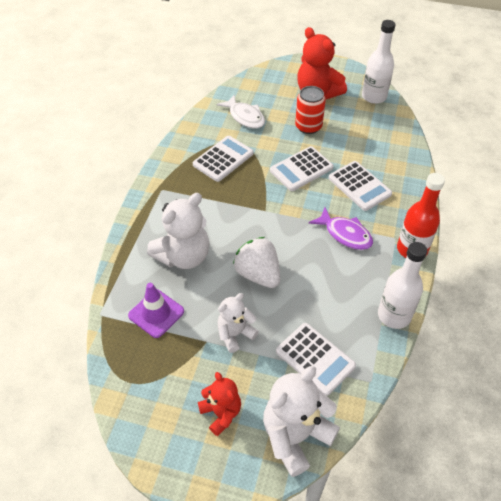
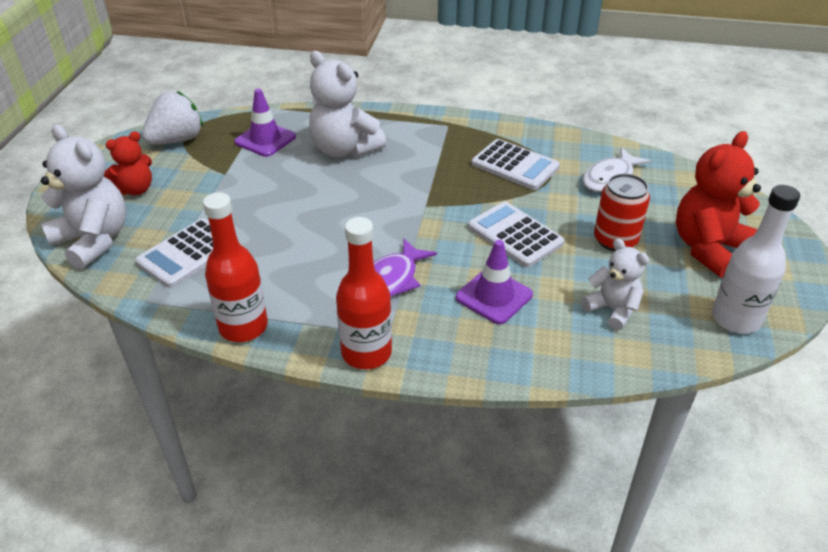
camera: 85 degrees right, 10 degrees down
white teddy bear [217,293,259,353] -> white teddy bear moved to [581,238,649,330]
white strawberry [233,237,280,288] -> white strawberry moved to [142,91,203,144]
white calculator [329,161,392,211] -> purple traffic cone [456,240,533,324]
white bottle [378,242,427,329] -> red bottle [203,192,268,342]

